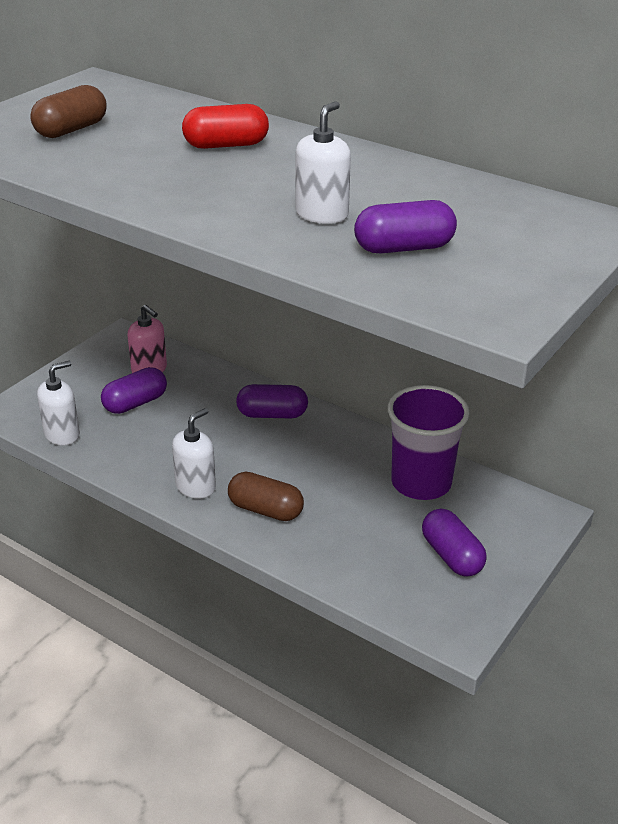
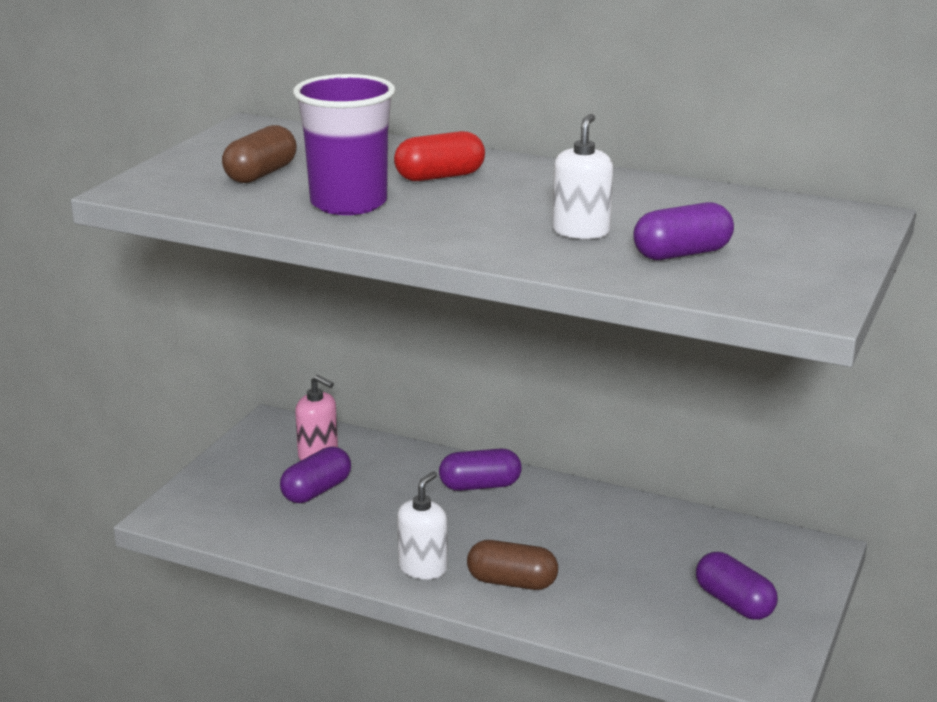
camera: 10 degrees left, 10 degrees down
white soap dispenser [37,361,80,445] -> none
purple cup [388,385,470,500] -> purple cup moved to [293,74,396,215]

